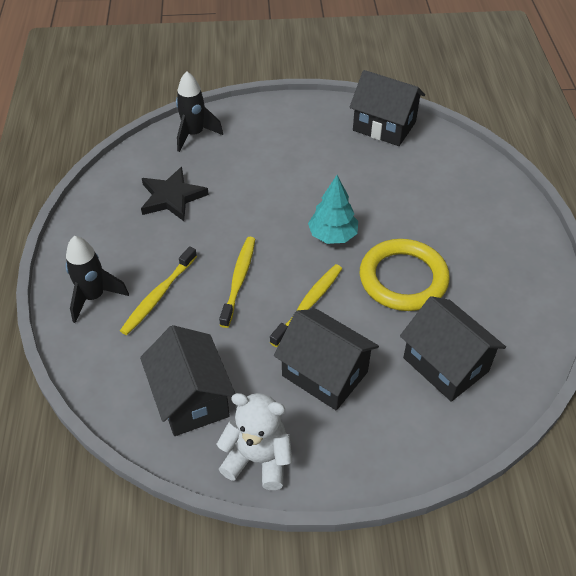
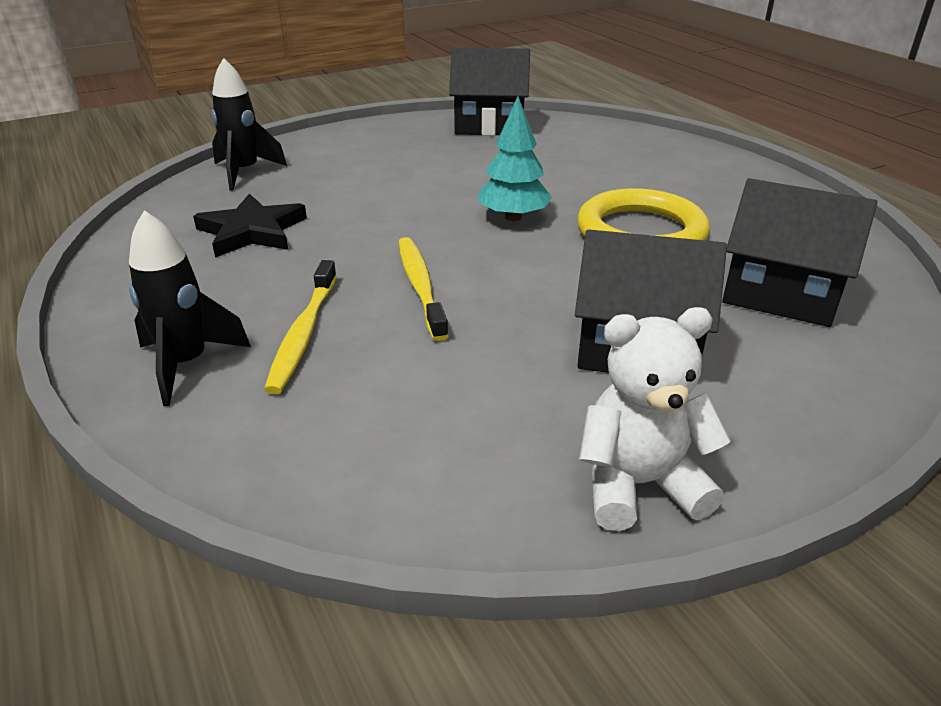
camera: 25 degrees left, 15 degrees down
black house [140,325,235,436] -> none
yellow toothbrush [270,264,342,347] -> none

